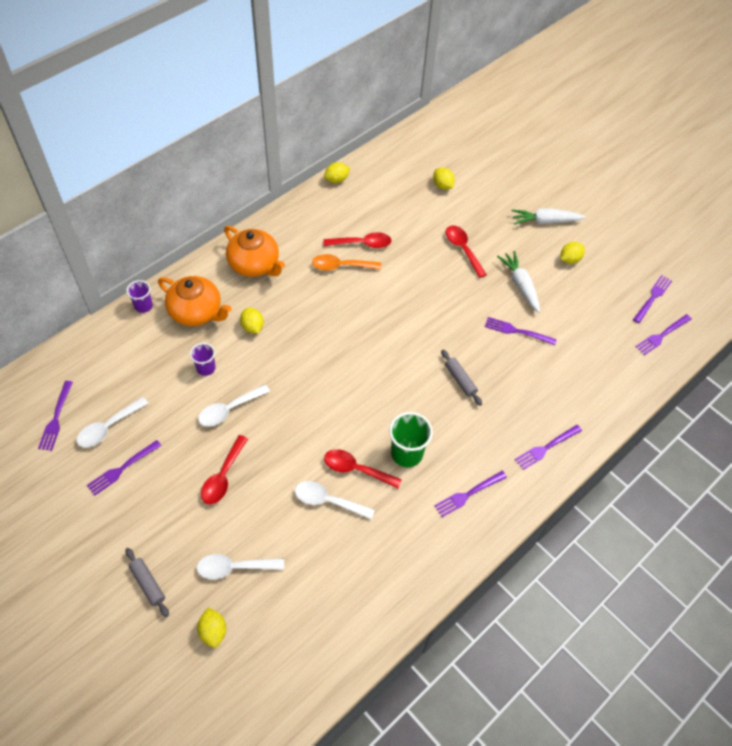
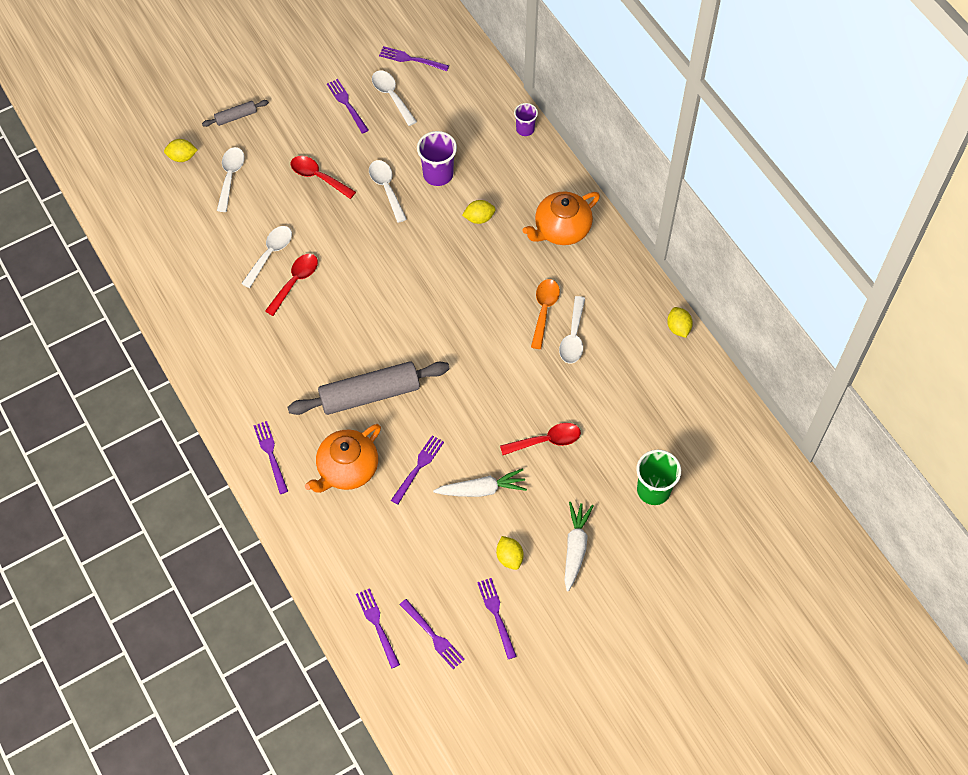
camera: 105 degrees right, 5 degrees up
orange teapot [158,276,232,326] -> orange teapot moved to [305,424,381,493]
purple cup [190,343,215,376] -> purple cup [417,131,457,186], size x1.63
red spoon [323,232,392,248] -> white spoon [559,296,585,363]
green cup [389,412,433,467] -> green cup moved to [636,450,681,505]
yellow lemon [433,168,455,190] -> none
purple fork [434,471,507,517] -> purple fork moved to [477,578,517,659]
grey rolling pin [441,350,482,406] -> grey rolling pin [288,361,450,415], size x2.15

